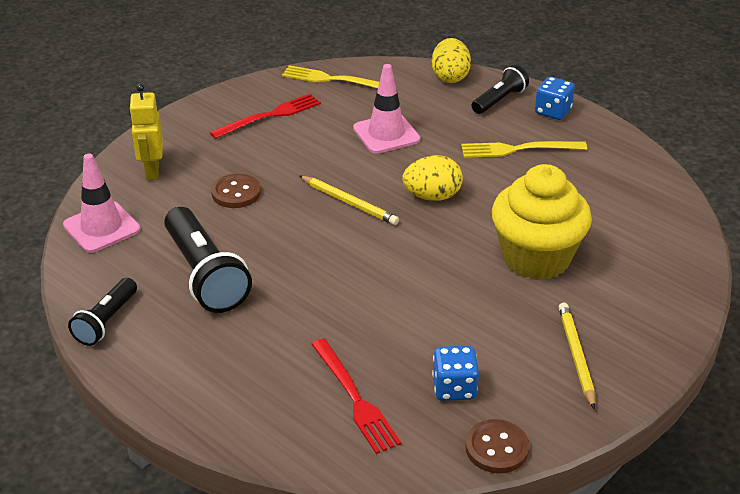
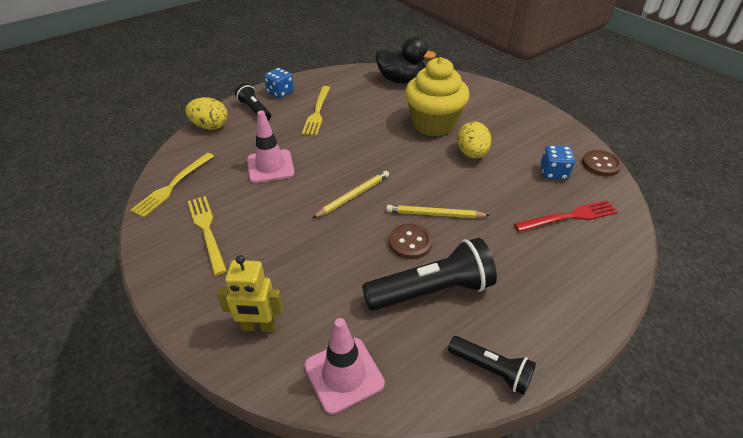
camera: 80 degrees left, 5 degrees up
red fork [210,94,321,139] -> yellow fork [188,196,227,275]
brown button [211,174,261,208] -> brown button moved to [389,224,432,259]
yellow egg [402,155,463,201] -> yellow egg moved to [457,122,491,158]
yellow pencil [559,303,595,410] -> yellow pencil moved to [386,205,490,218]
none -> black duck [375,37,436,84]

